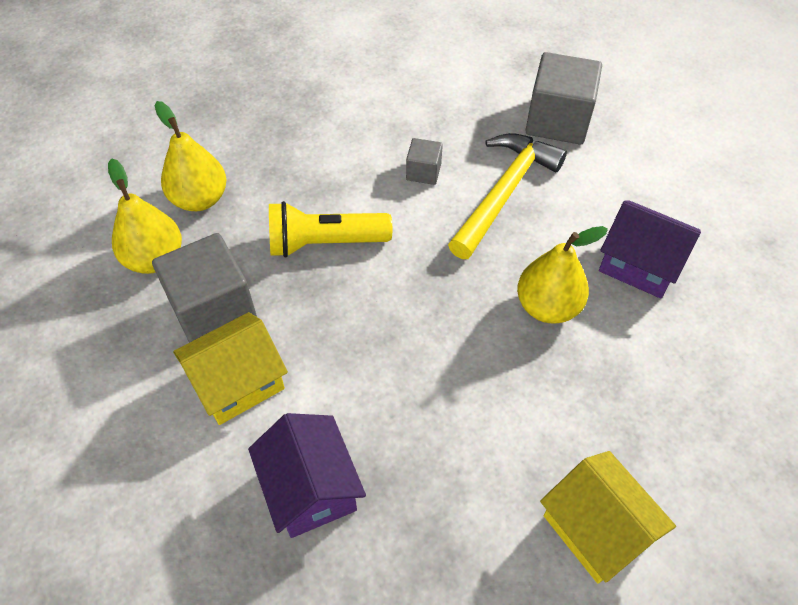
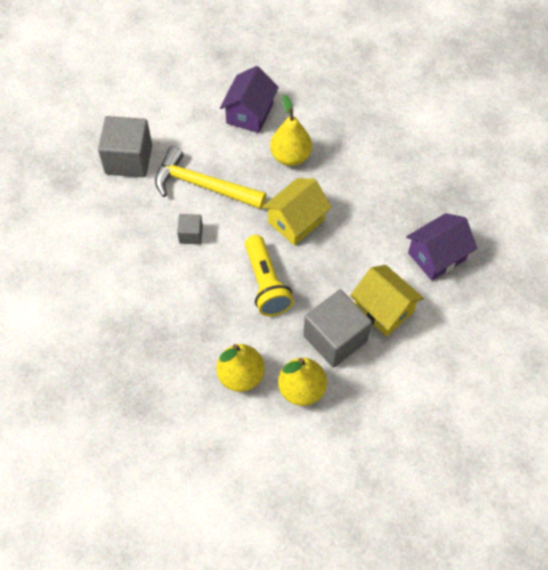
camera: 100 degrees left, 5 degrees up
yellow house [540,451,676,584] -> yellow house moved to [262,178,332,245]

